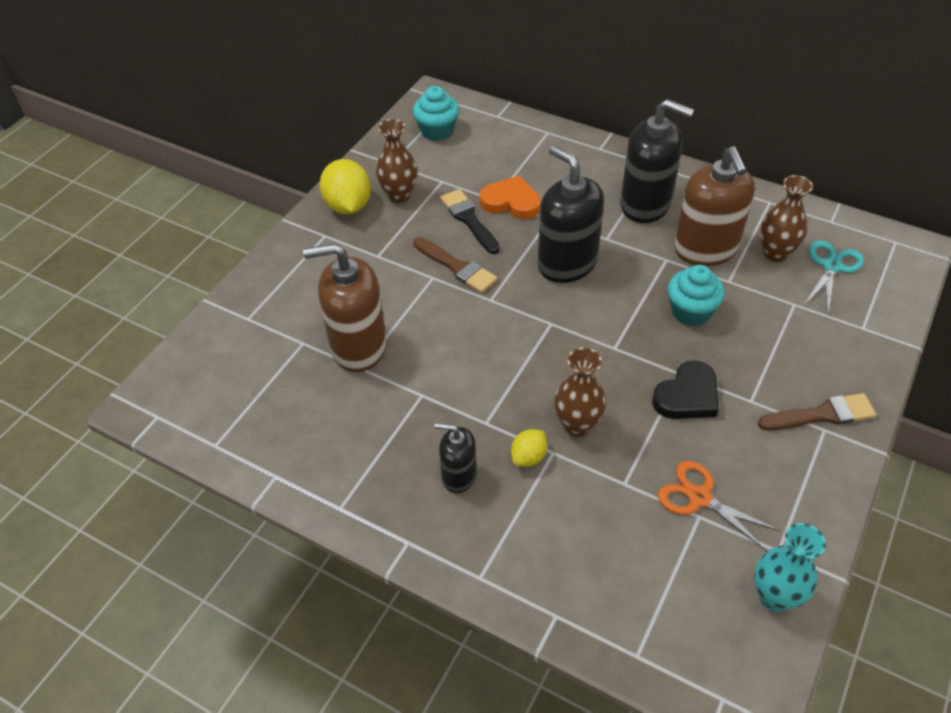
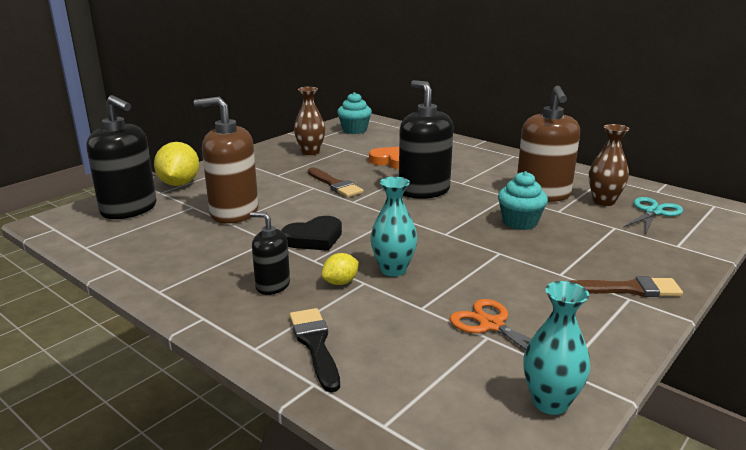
camera: 10 degrees right, 25 degrees down
yellow lemon [319,159,371,214] -> yellow lemon moved to [154,142,199,186]
black brush [440,189,500,254] -> black brush moved to [289,308,340,392]
brown vase [554,347,606,437] -> turquoise vase [370,177,417,277]
black soap dispenser [620,99,694,223] -> black soap dispenser moved to [86,95,156,219]
black heart [652,360,719,419] -> black heart moved to [281,216,342,251]

